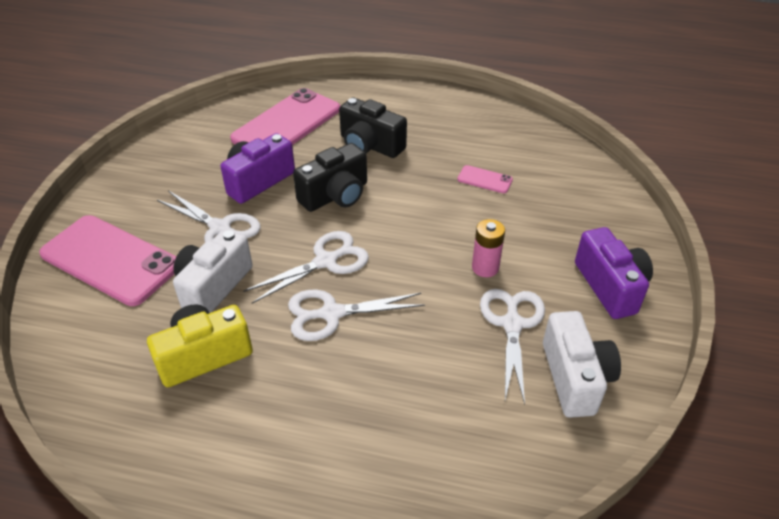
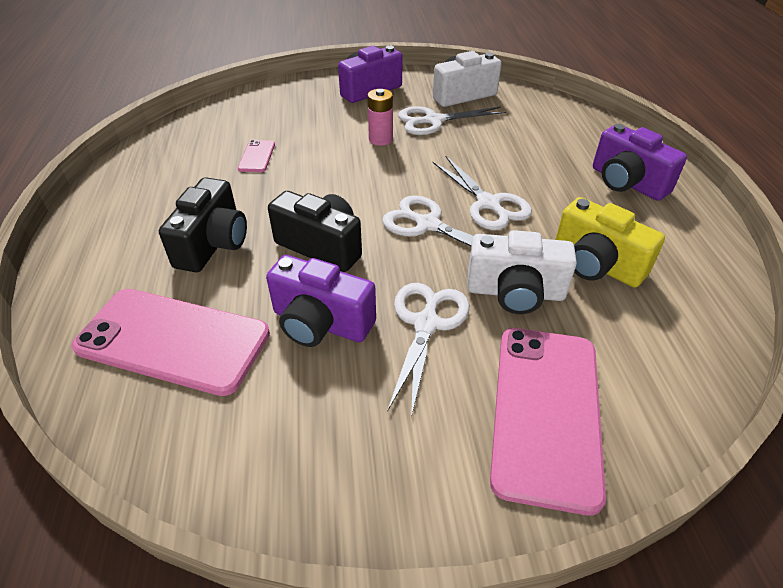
camera: 110 degrees left, 0 degrees up
none -> purple camera [593,124,687,201]

